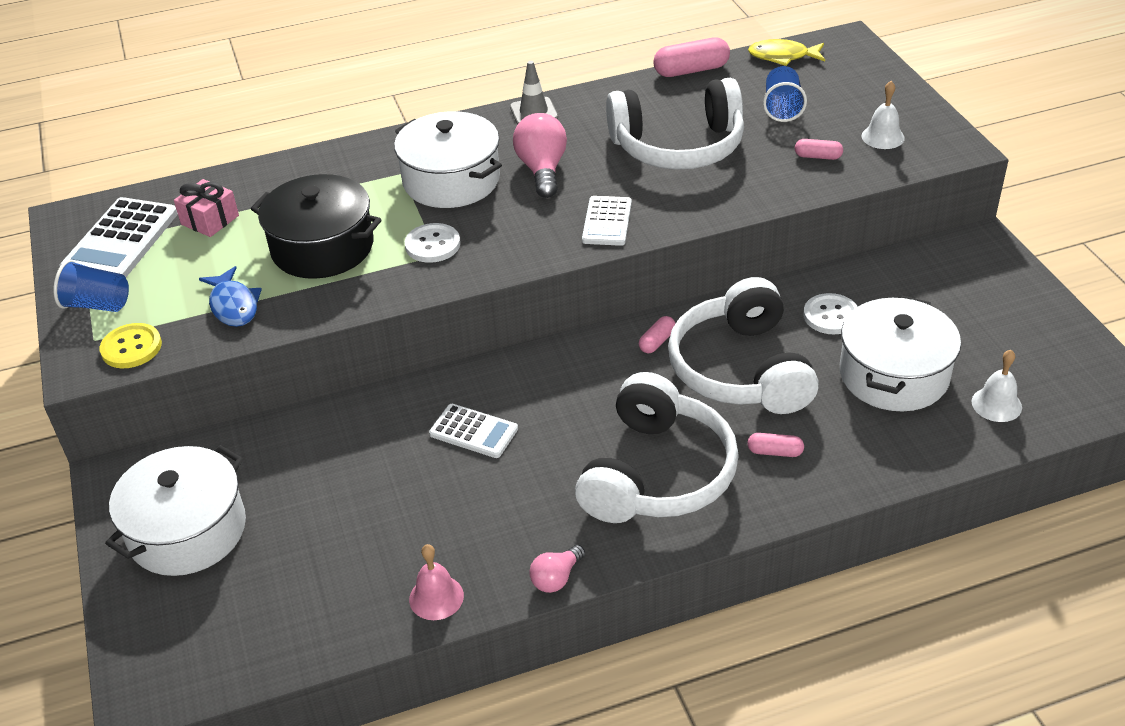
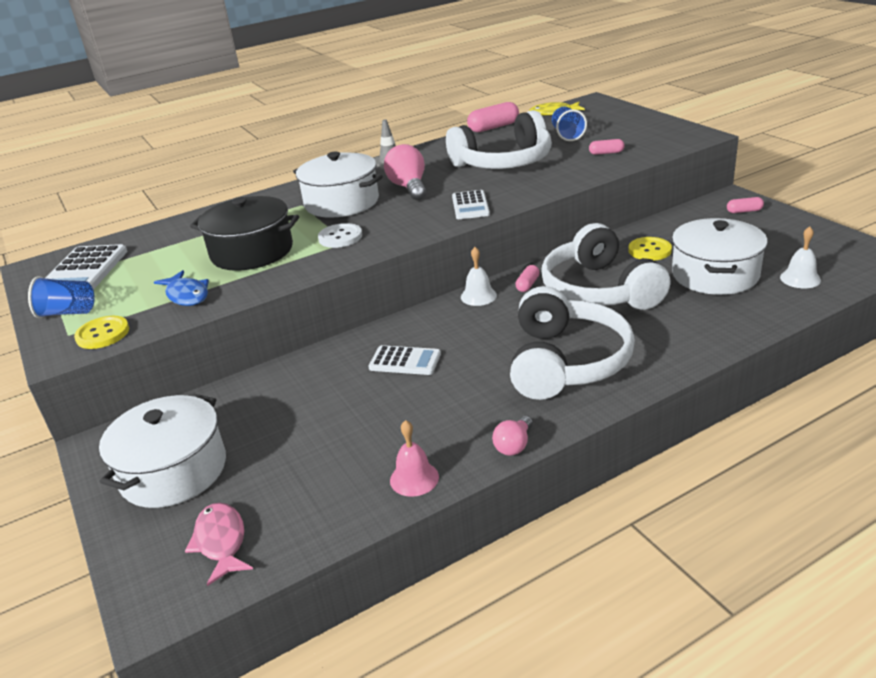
camera: 10 degrees left, 10 degrees down
pink gift [174,179,239,237] -> none
pink capsule [747,433,804,457] -> pink capsule moved to [727,197,764,213]
white button [804,293,858,334] -> yellow button [628,237,672,261]
white bell [862,81,905,149] -> white bell moved to [461,247,497,306]
none -> pink fish [185,502,253,586]

